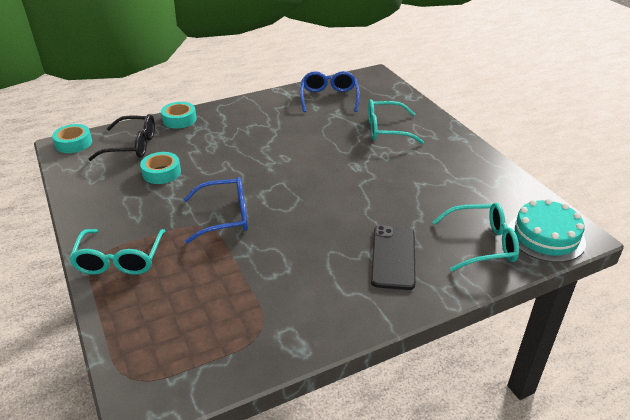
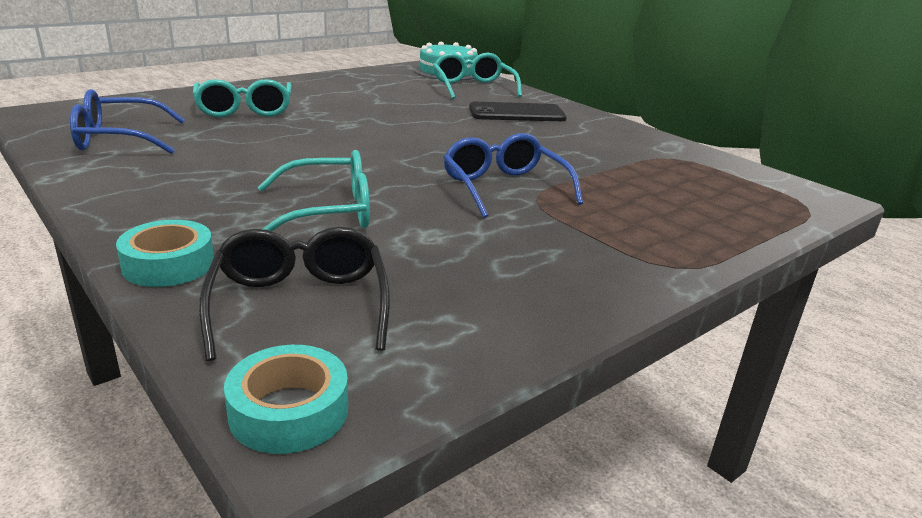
camera: 105 degrees left, 10 degrees down
turquoise glasses [69,229,165,275] -> turquoise glasses moved to [258,150,370,231]
turquoise tape [140,152,181,184] -> none

